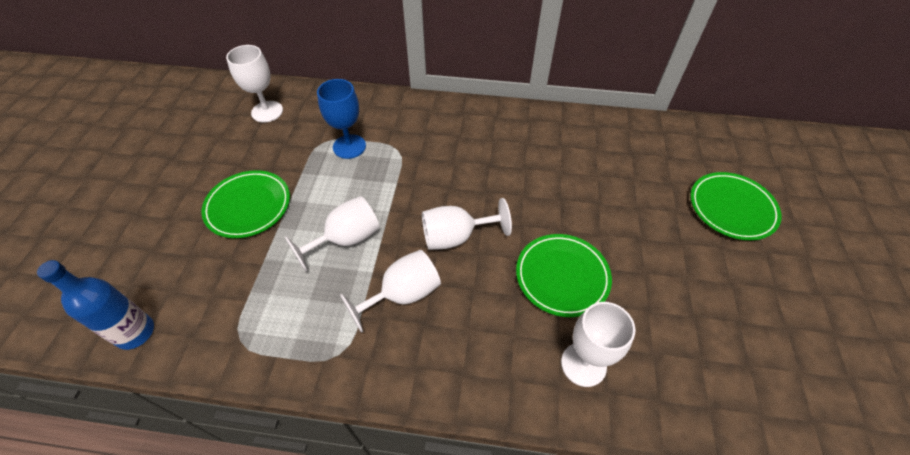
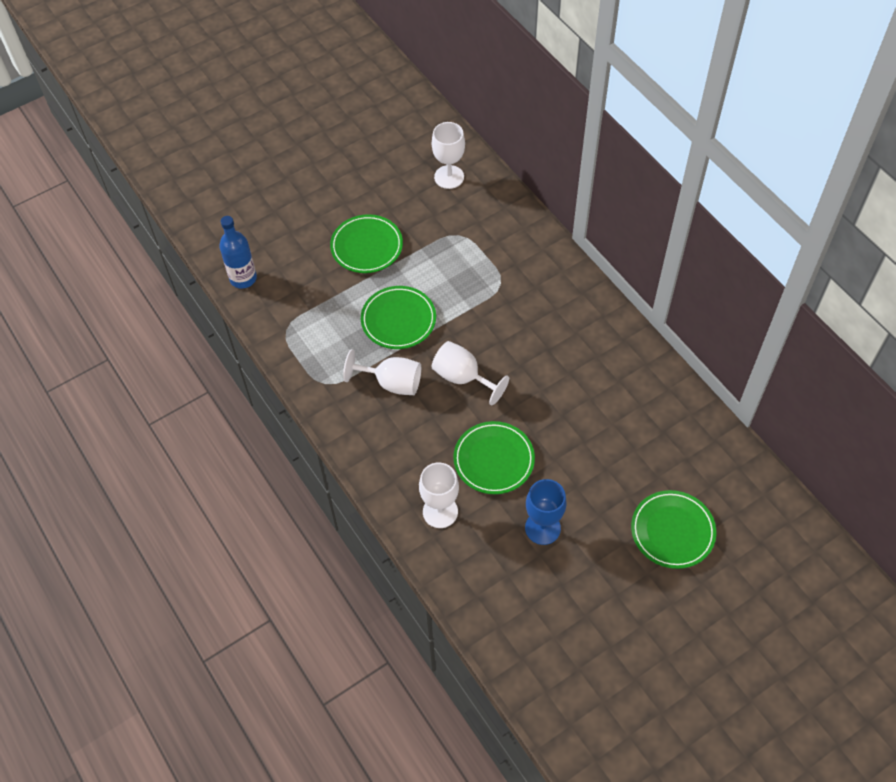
camera: 50 degrees right, 5 degrees up
white goblet [285,196,380,272] -> green plate [361,286,436,349]
blue goblet [317,79,366,159] -> blue goblet moved to [525,479,567,545]

